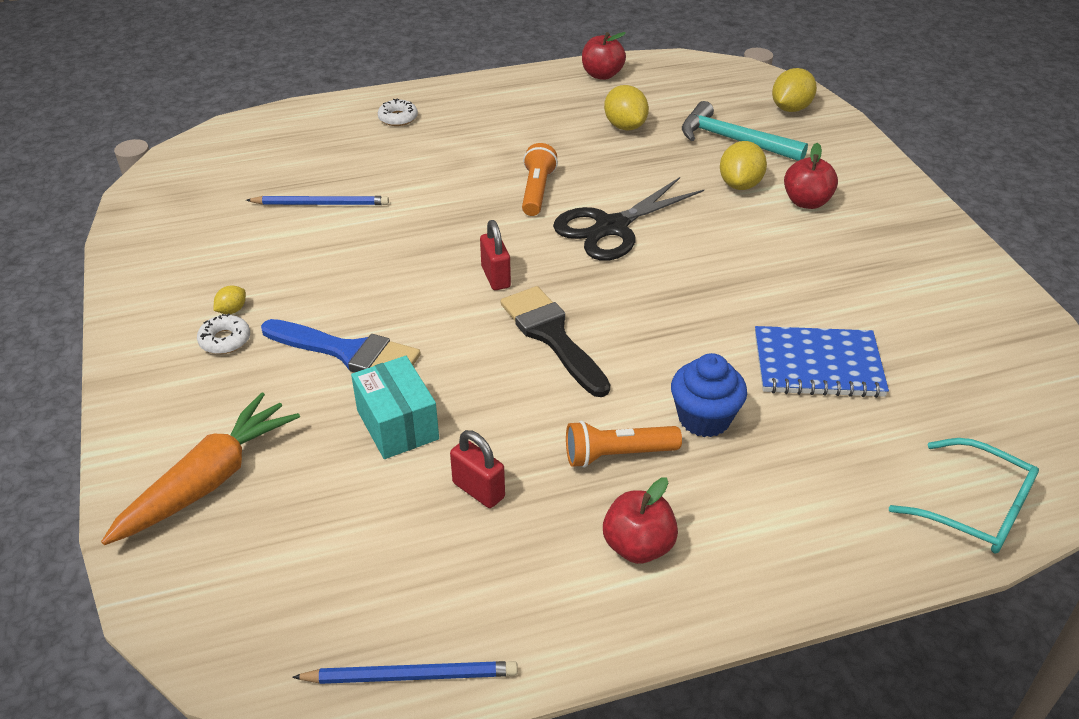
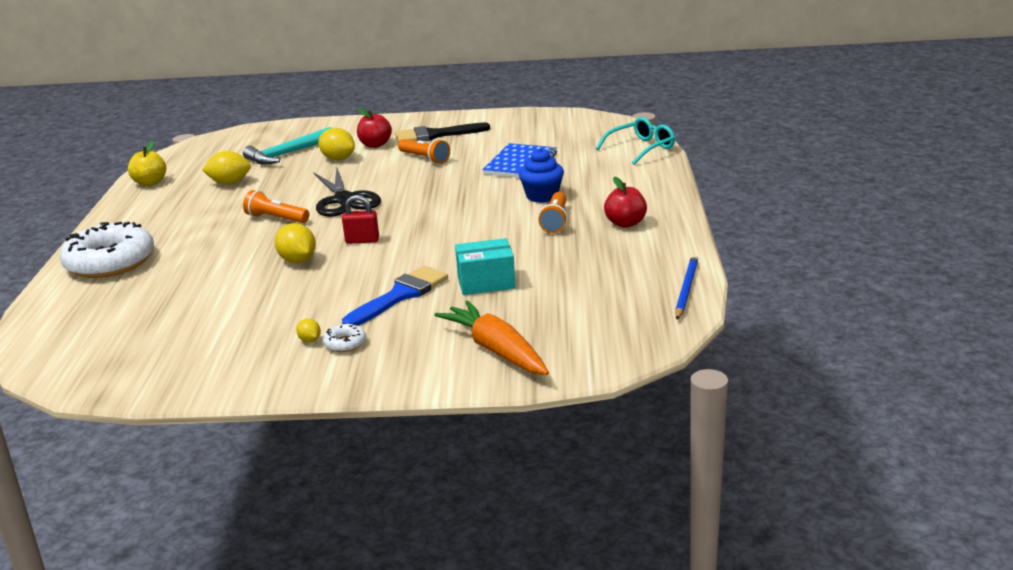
camera: 70 degrees left, 15 degrees down
blue pencil [246,196,389,205] -> none
white donut [378,99,418,126] -> white donut [60,222,154,278], size x2.46
red padlock [450,430,505,508] -> none
black brush [500,286,610,397] -> black brush moved to [395,122,490,143]
red apple [582,32,626,80] -> yellow apple [128,141,166,186]
yellow lemon [772,68,817,112] -> yellow lemon moved to [275,223,316,263]
none -> orange flashlight [398,139,450,164]

